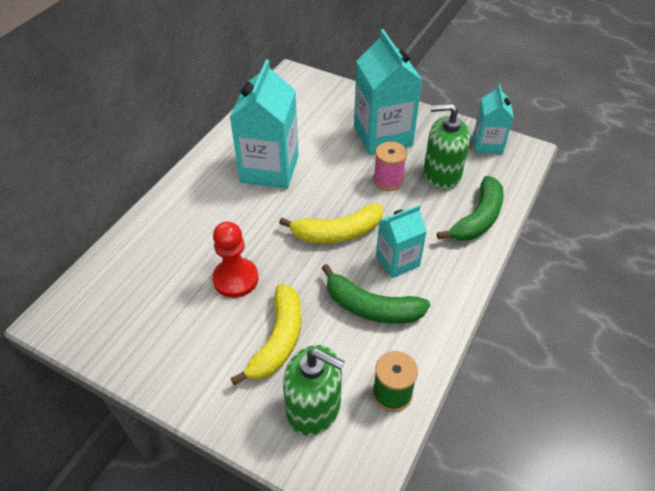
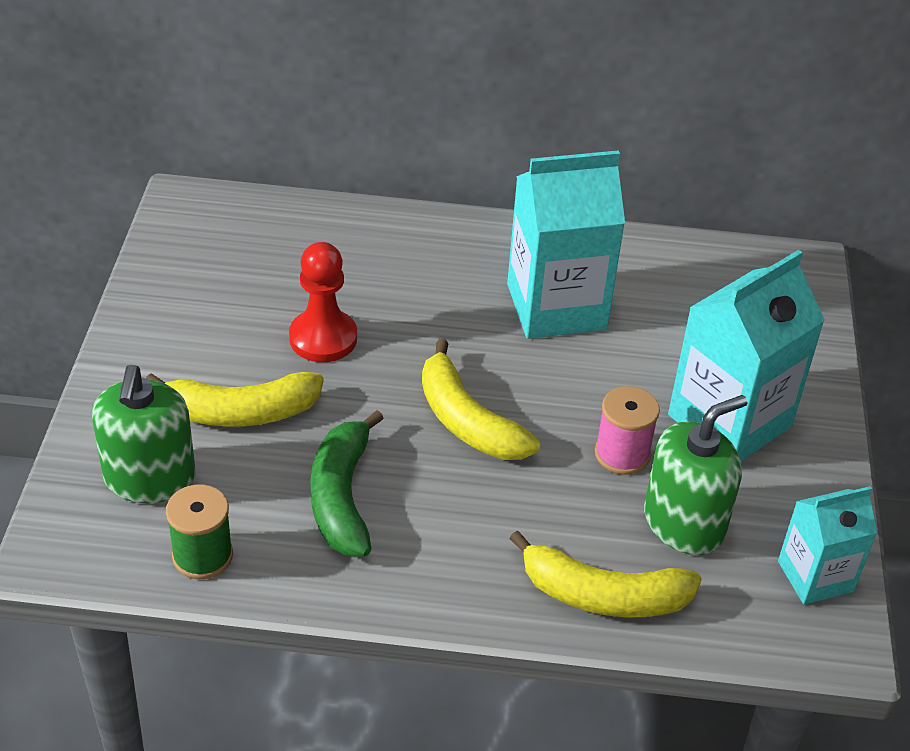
camera: 65 degrees right, 5 degrees down
turquoise carton [376,205,427,278] -> none
green soap dispenser [423,103,470,190] -> green soap dispenser turned 75 degrees clockwise [644,395,748,555]
green banana [437,176,504,241] -> yellow banana [509,530,702,617]

